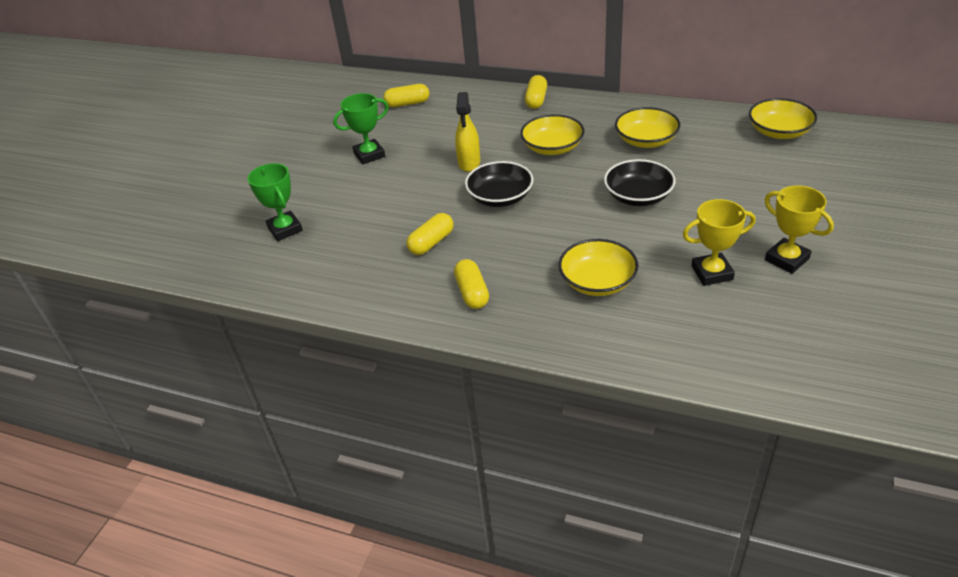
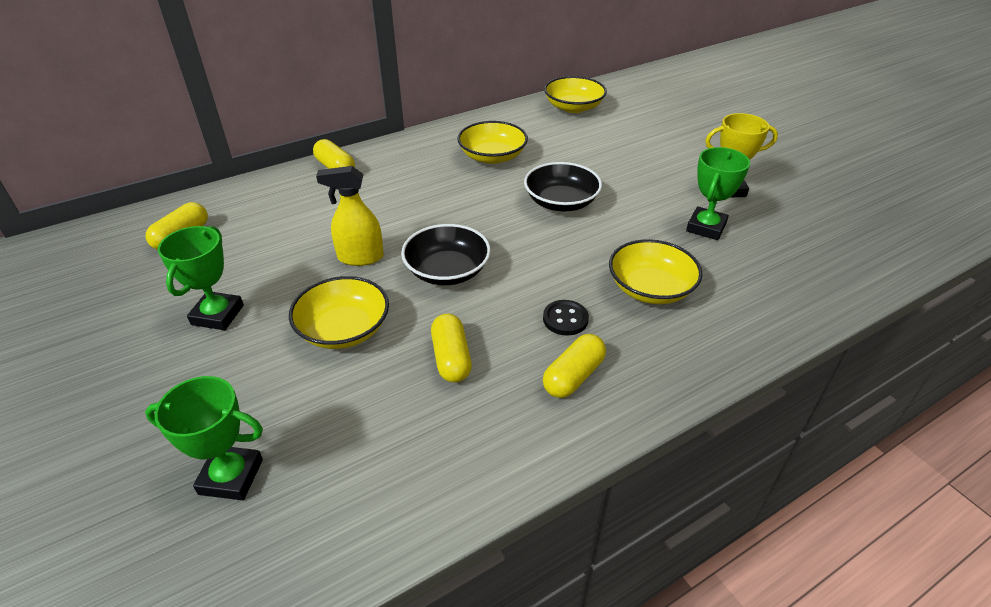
camera: 55 degrees left, 0 degrees up
yellow capsule [454,259,489,309] -> yellow capsule turned 75 degrees counterclockwise [543,334,606,398]
yellow spray bottle [455,92,480,172] -> yellow spray bottle turned 135 degrees clockwise [316,166,384,266]
yellow bowl [520,114,584,155] -> yellow bowl moved to [289,276,389,349]
yellow trophy [683,199,756,286] -> green trophy [686,147,750,240]
none -> black button [543,300,589,336]

